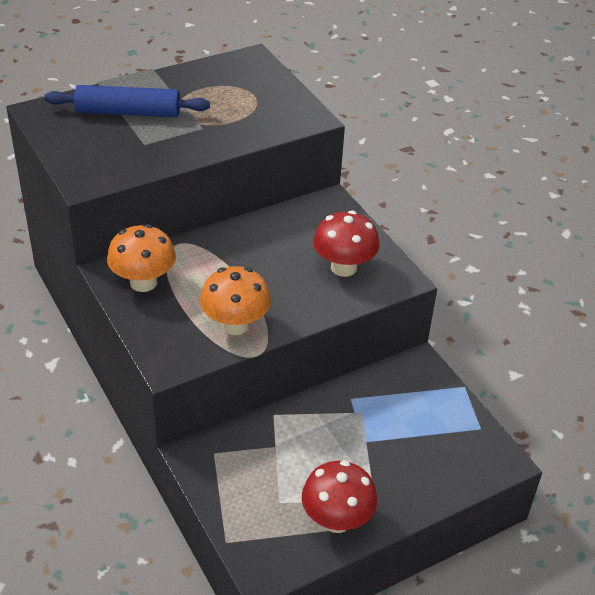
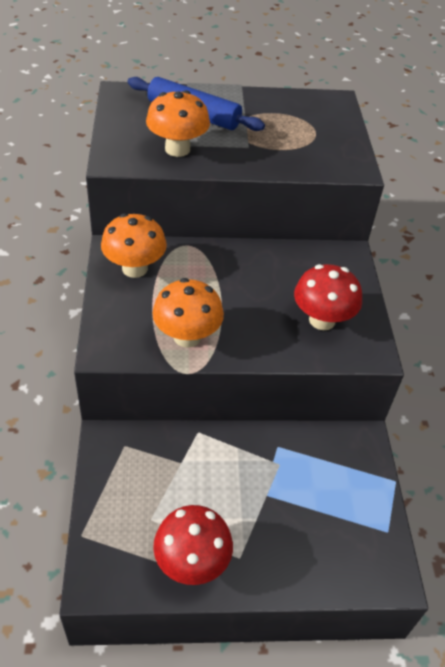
camera: 25 degrees right, 5 degrees up
none -> orange mushroom [146,90,210,157]

